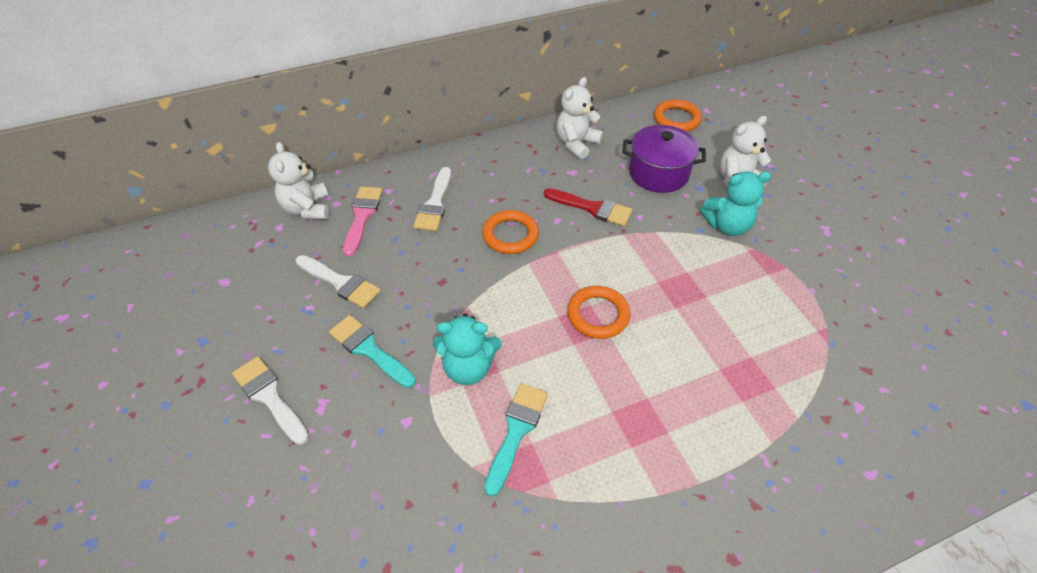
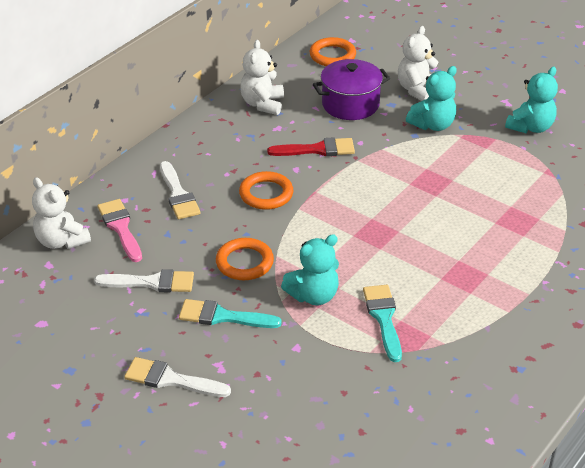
camera: 30 degrees left, 10 degrees down
orange ring [567,286,631,339] -> orange ring moved to [216,238,274,280]
none -> turquoise teddy bear [505,67,558,134]

